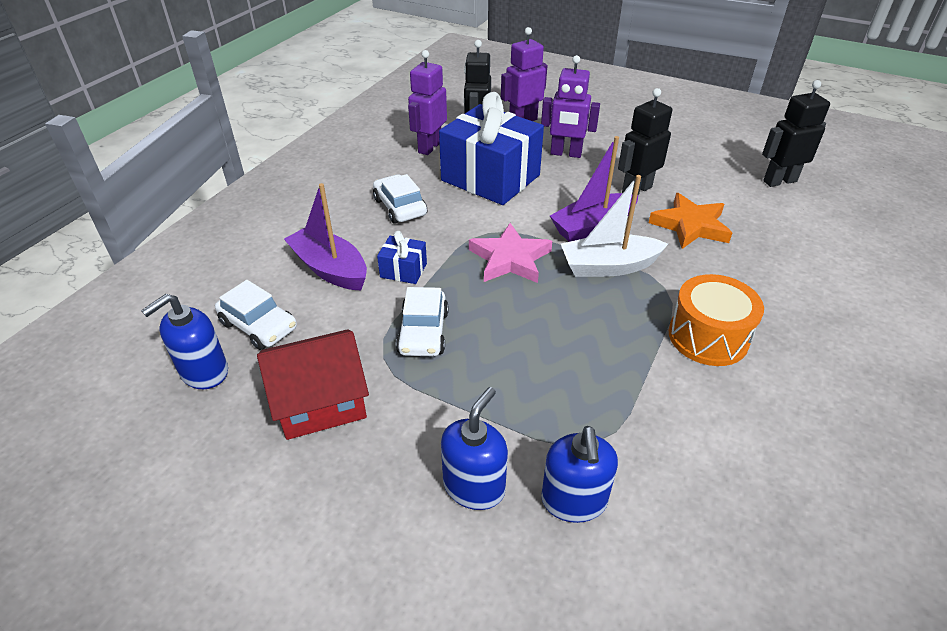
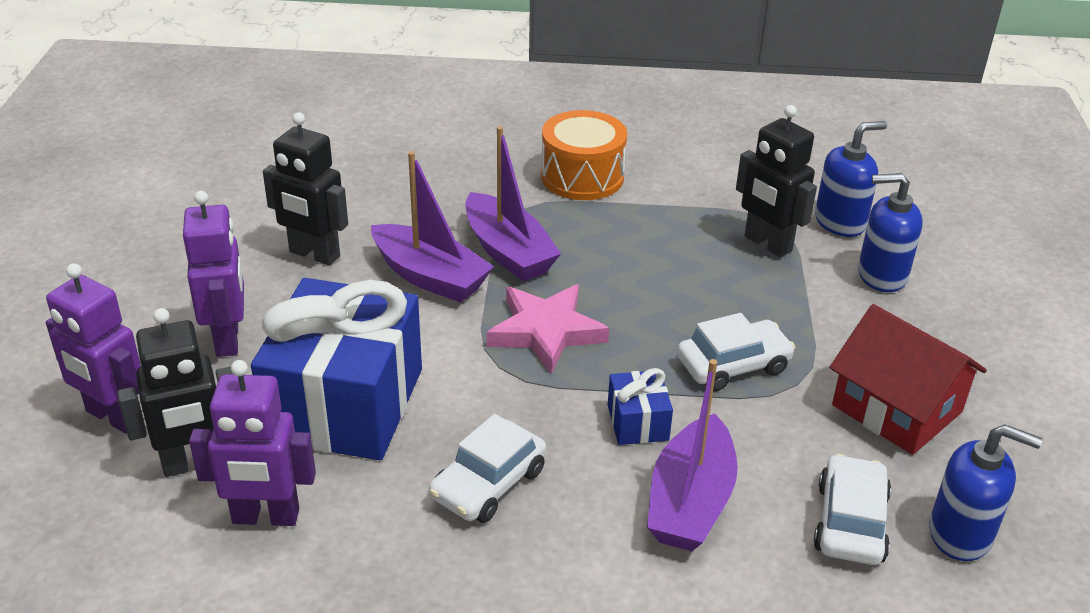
camera: 115 degrees left, 5 degrees down
white boat [561,175,668,277] -> purple boat [466,126,561,281]
orange star [649,193,732,249] -> none
black robot [762,80,830,187] -> black robot moved to [736,105,817,258]

